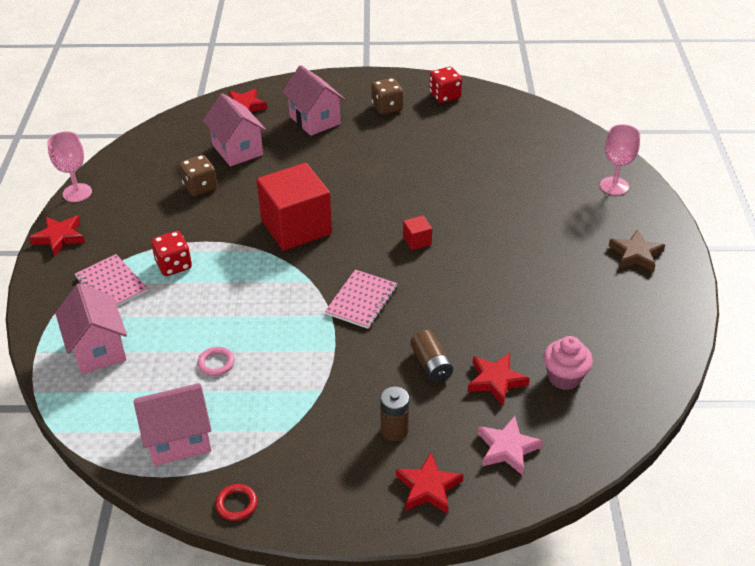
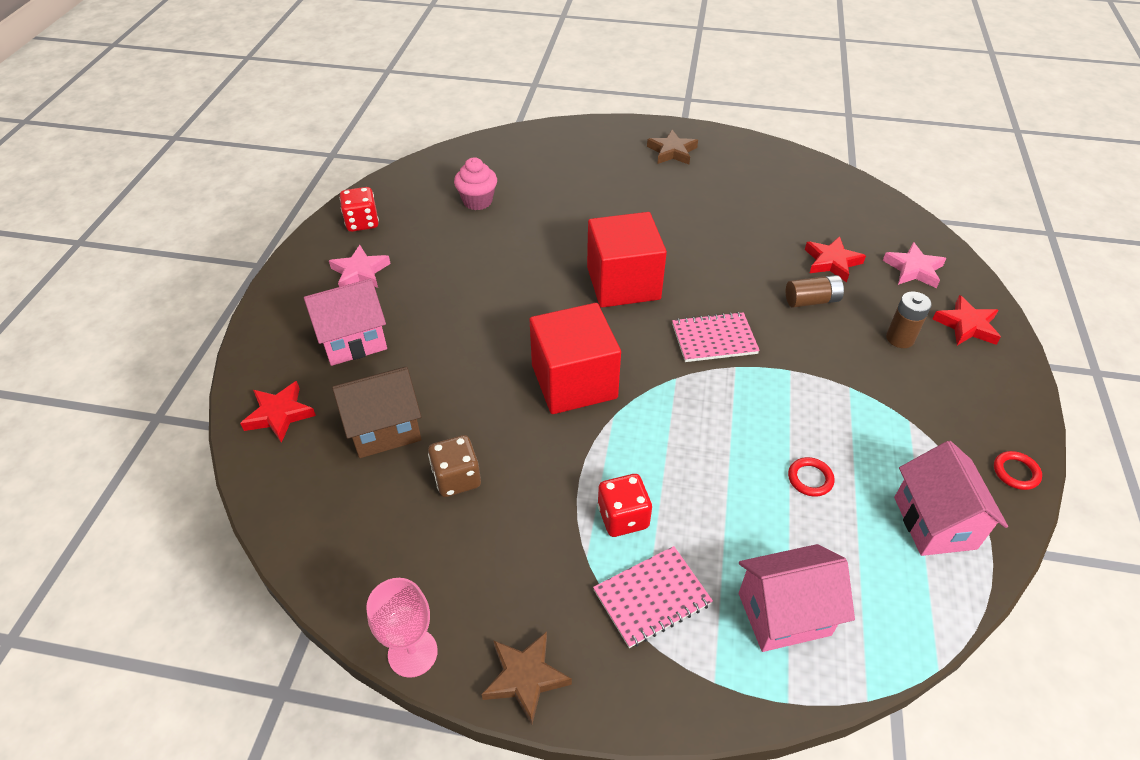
camera: 80 degrees left, 5 degrees up
red star [29,216,85,257] -> brown star [481,631,572,725]
pink ring [197,347,235,376] -> red ring [788,457,834,497]
pink house [203,93,266,167] -> brown house [332,367,421,458]
pink notebook [325,270,397,329] -> pink notebook turned 45 degrees counterclockwise [672,312,760,362]
brown dice [371,78,403,115] -> pink star [329,245,391,288]
red cube [403,215,432,250] -> red cube [587,212,667,308], size x2.49
pink cupcake [544,336,593,390] -> pink cupcake moved to [454,157,497,210]
pink goblet [600,124,640,195] -> none

